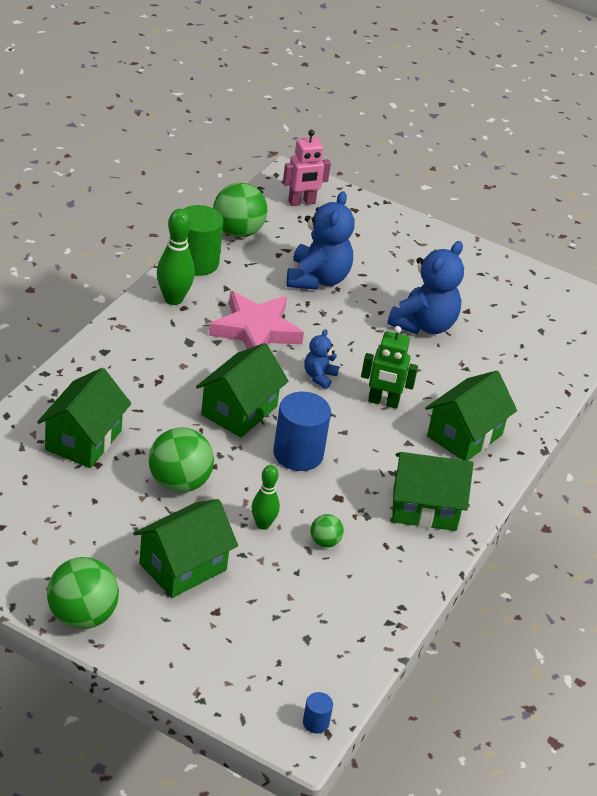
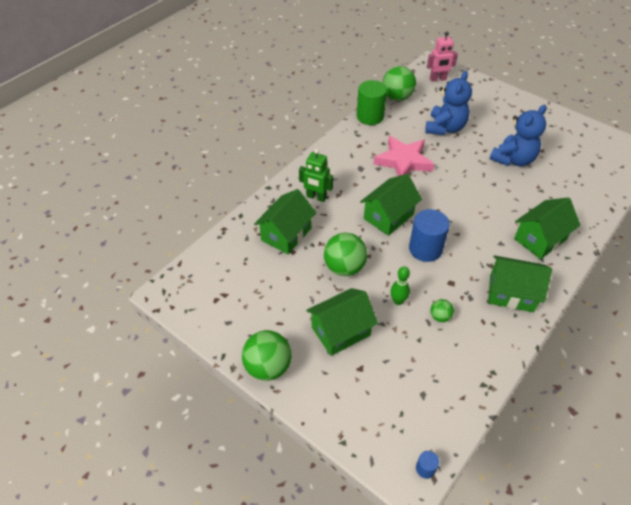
camera: 15 degrees right, 10 degrees up
green bowling pin [157,209,195,305] -> none
blue teddy bear [304,329,339,389] -> none
green robot [361,326,418,409] -> green robot moved to [299,149,333,202]

